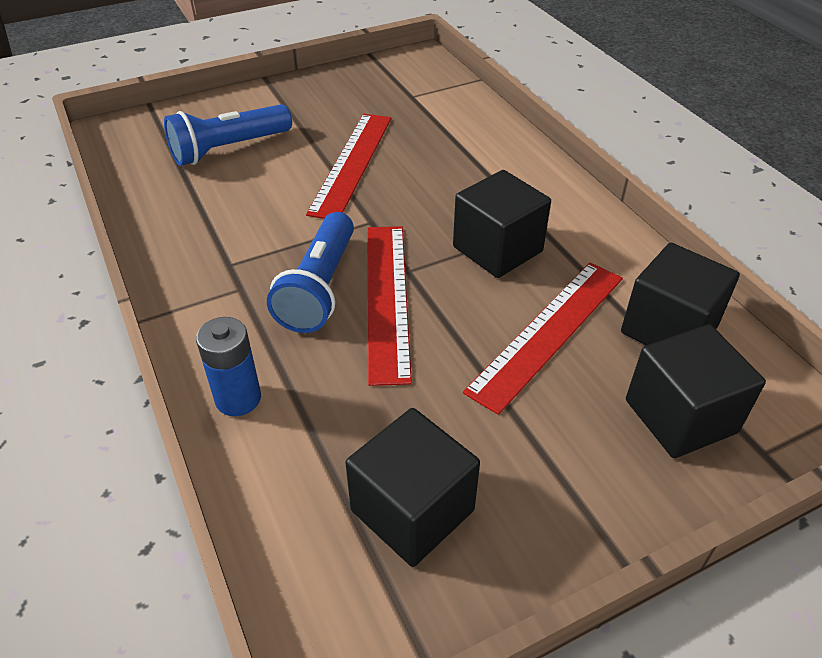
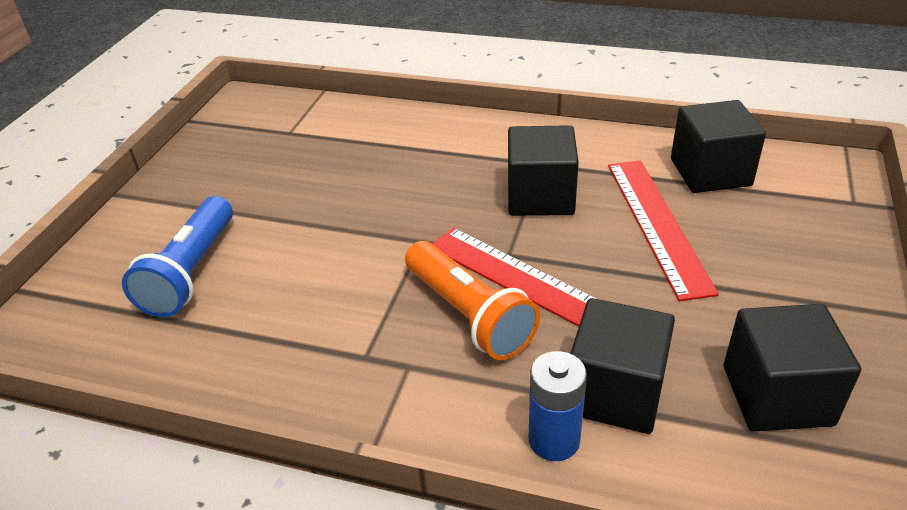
camera: 45 degrees left, 5 degrees down
blue flashlight [267,212,354,333] -> orange flashlight [405,241,540,360]
red ruler [306,114,392,219] -> none
black cube [626,324,766,458] -> black cube moved to [570,298,675,434]

